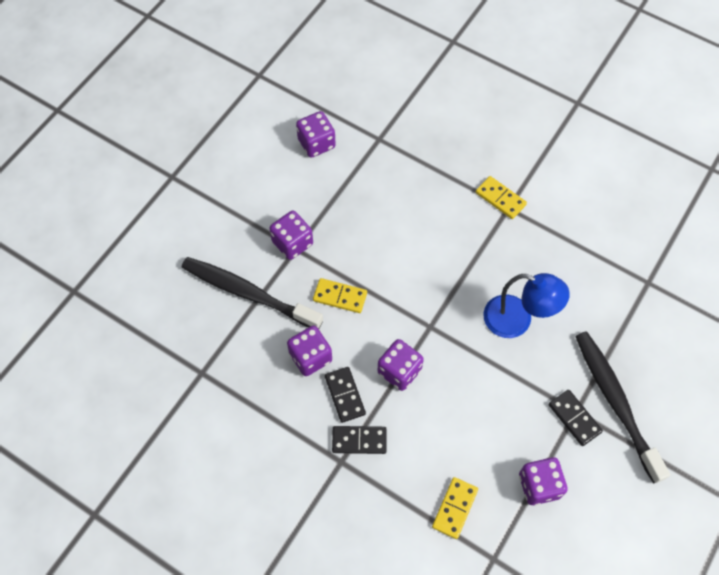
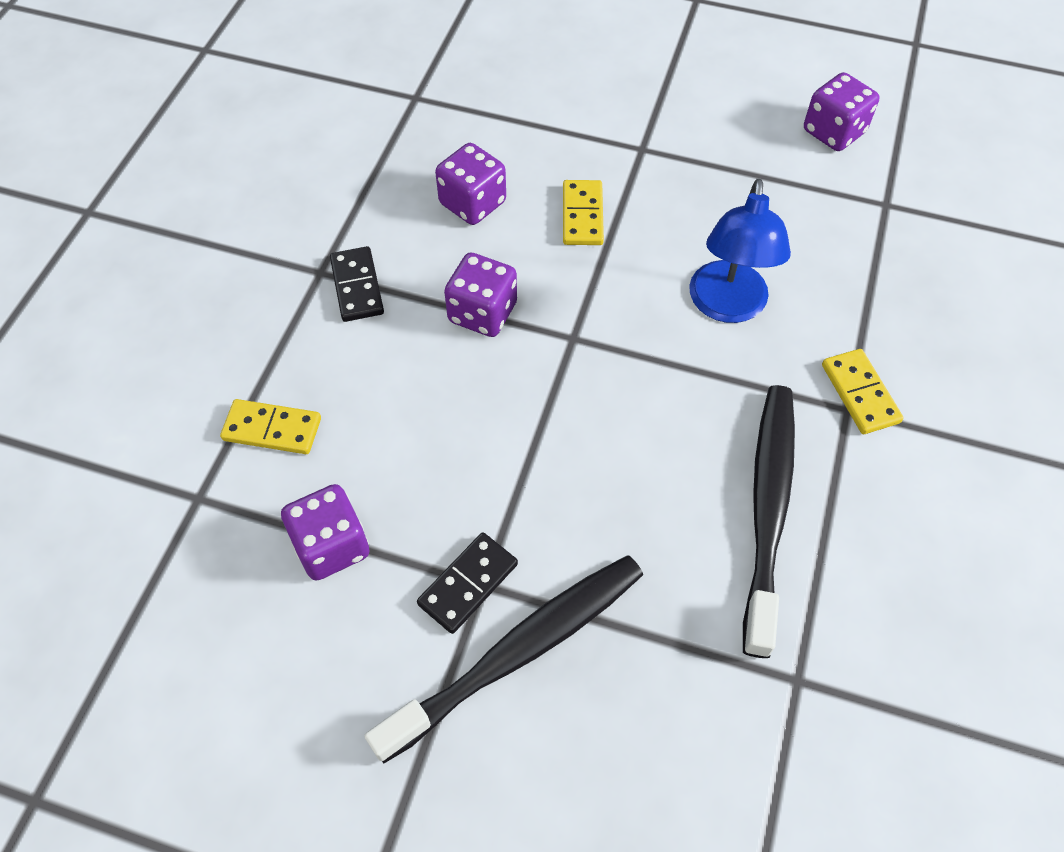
camera: 75 degrees right, 5 degrees down
black toothbrush [182,257,323,329] -> black toothbrush moved to [743,385,795,658]
purple dice [269,211,313,260] -> none
black domino [325,367,366,423] -> none
yellow domino [476,176,527,219] -> yellow domino turned 45 degrees counterclockwise [822,349,904,434]
blue lamp [484,273,570,338] -> blue lamp moved to [689,179,791,323]

